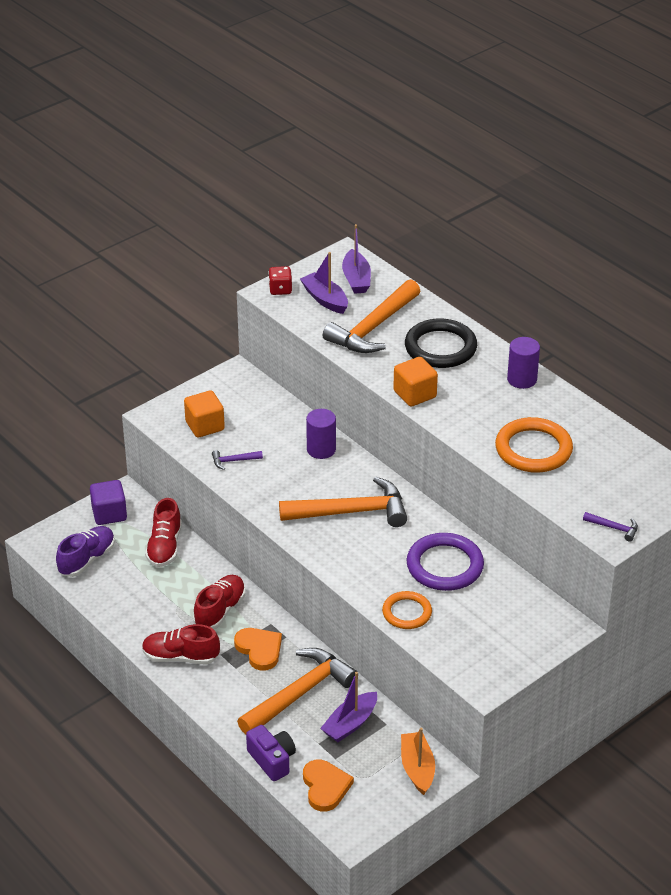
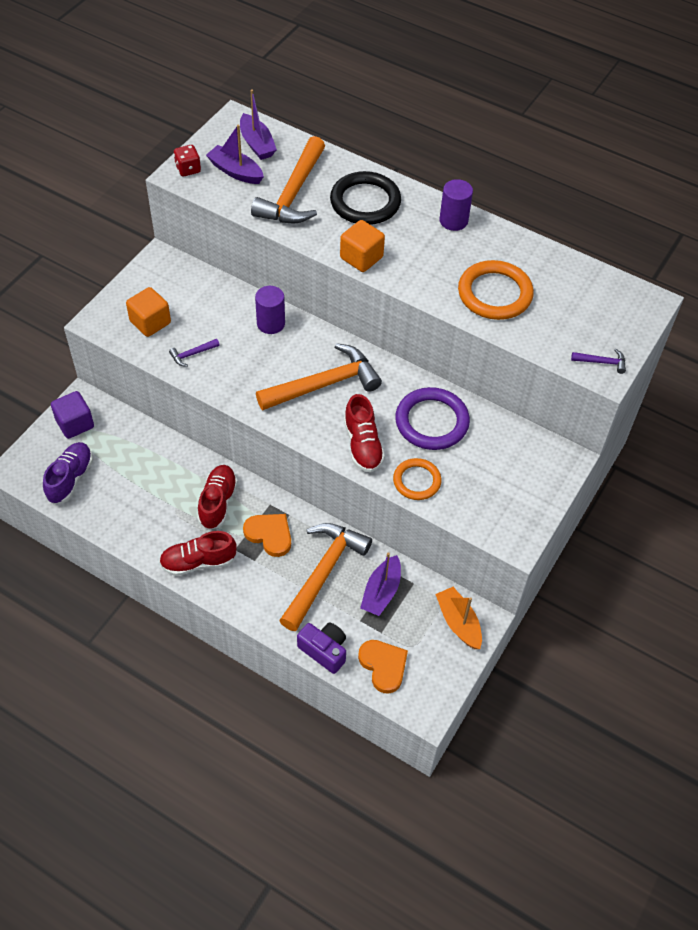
camera: 20 degrees left, 15 degrees up
red shoe [145,498,182,567] -> red shoe moved to [344,394,385,473]

